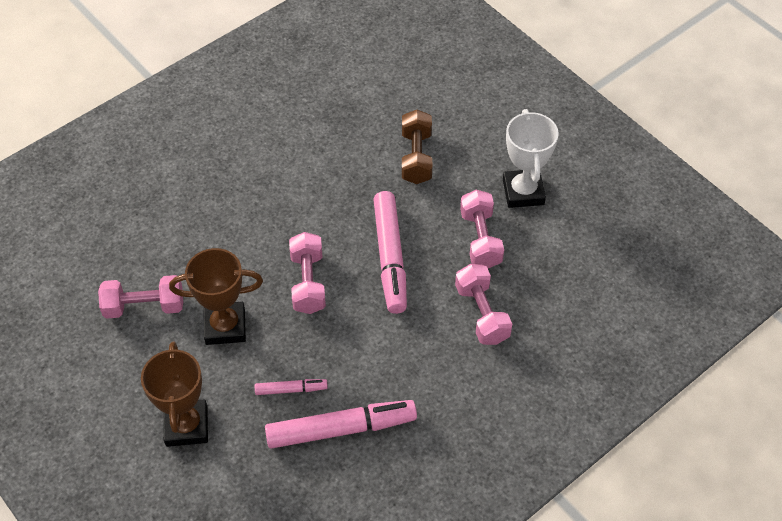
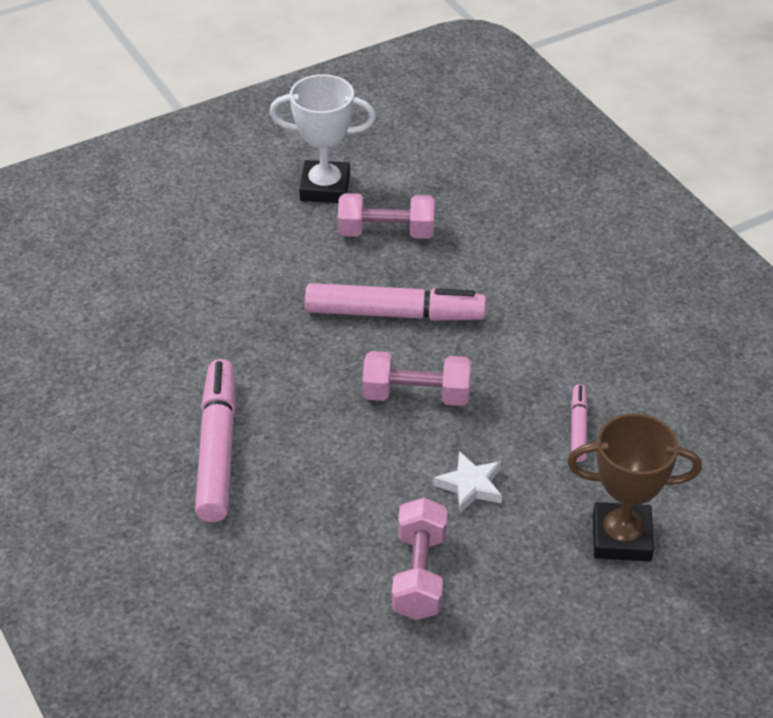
camera: 80 degrees left, 10 degrees down
brown trophy [169,248,263,345] -> white star [434,451,502,513]
pink marker [265,400,417,449] -> pink marker moved to [195,359,236,522]
brown dumbbell [402,110,432,184] -> none
pink dumbbell [455,264,512,345] -> none

